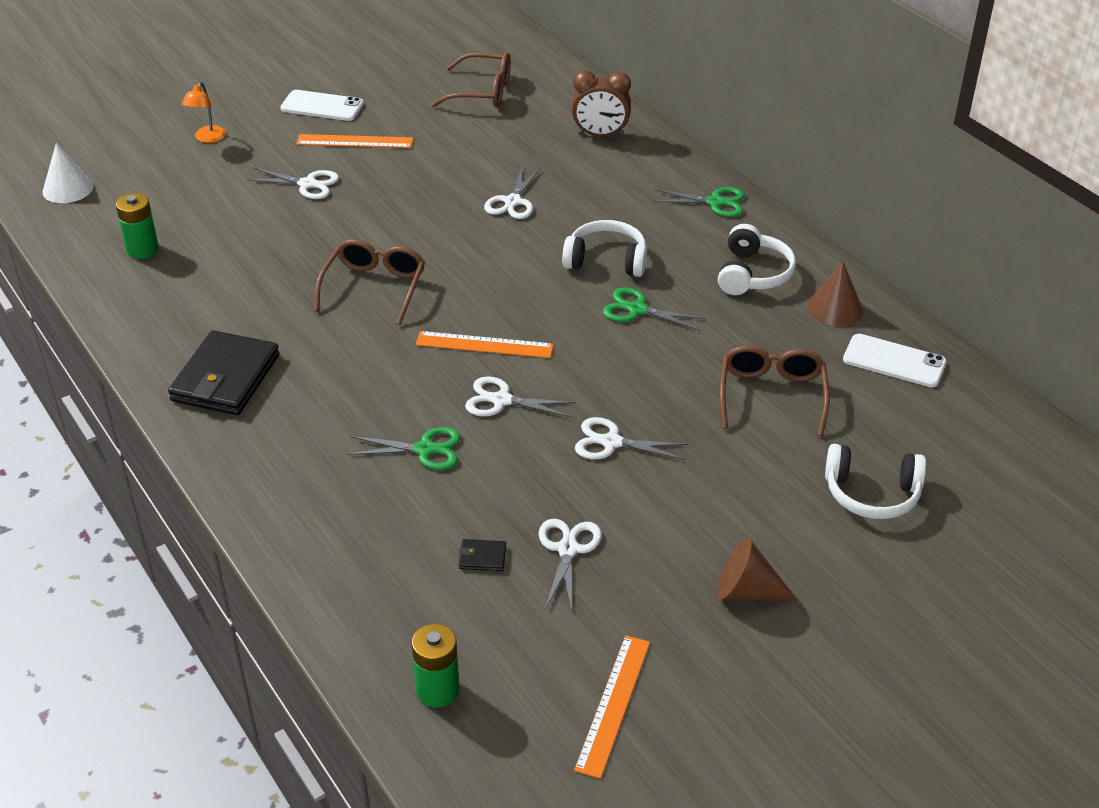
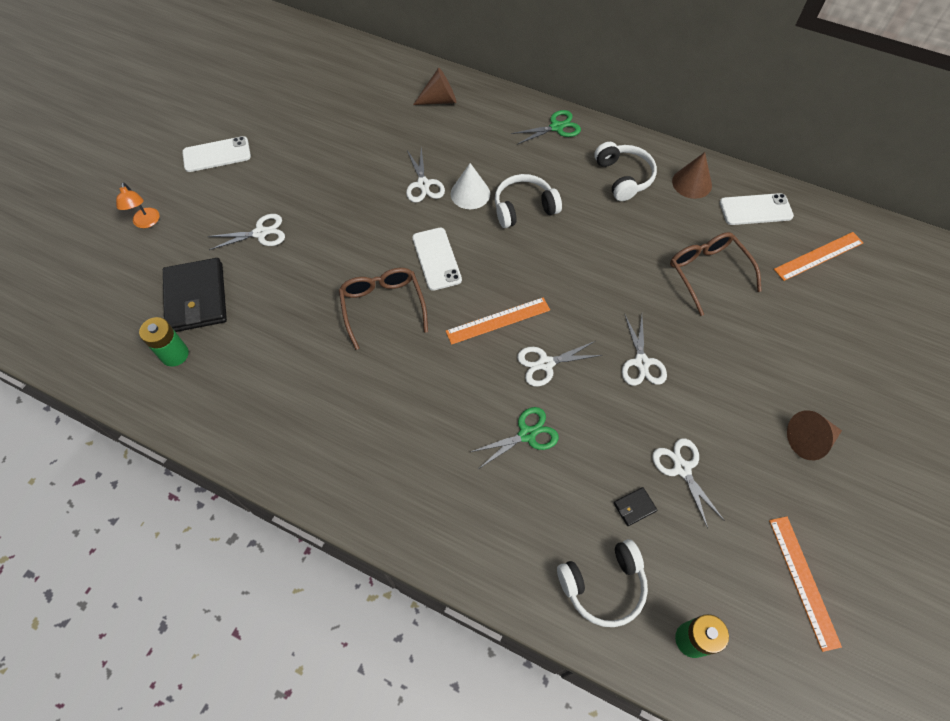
camera: 30 degrees left, 20 degrees up
white cone [43,143,94,203] -> white cone moved to [451,163,490,209]
black wallet [168,330,279,415] -> black wallet moved to [163,258,227,332]
orange ruler [296,134,413,148] -> orange ruler moved to [774,232,864,281]
brown glasses [431,52,511,107] -> none
brown clock [572,70,631,137] -> brown cone [413,68,456,105]
white scissors [575,417,689,460] -> white scissors turned 75 degrees counterclockwise [622,315,667,386]
green scissors [603,287,706,331] -> none
white headphones [825,444,926,519] -> white headphones moved to [557,539,648,627]
none -> white phone [412,228,462,291]

